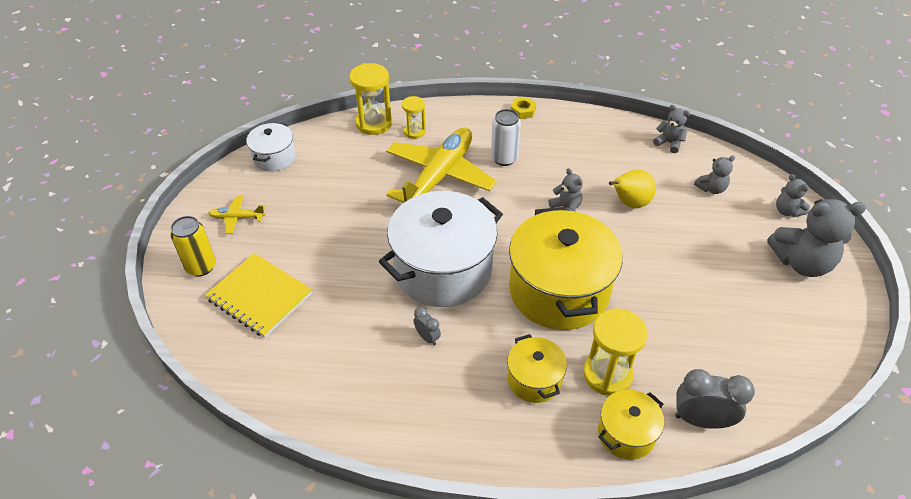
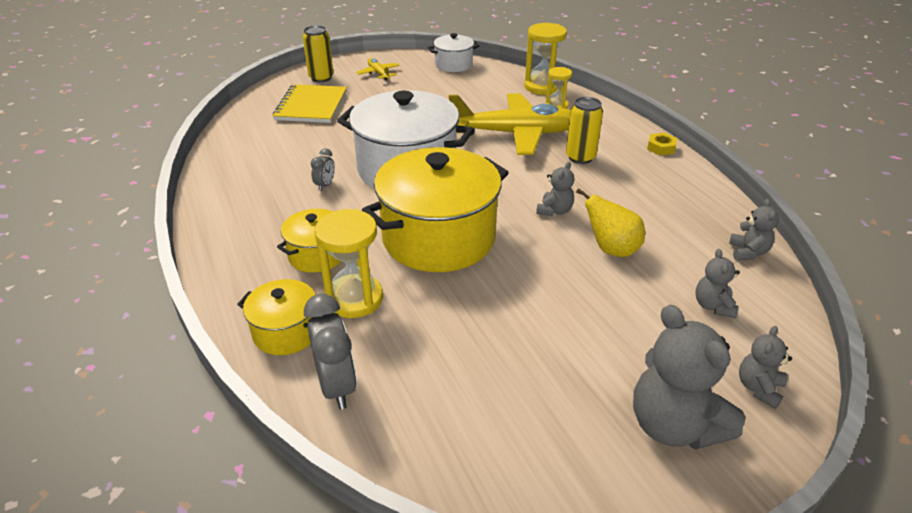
camera: 60 degrees right, 10 degrees down
white can [491,109,521,166] -> yellow can [566,97,603,164]
grey teddy bear [694,155,735,194] -> grey teddy bear turned 60 degrees clockwise [695,249,740,318]

